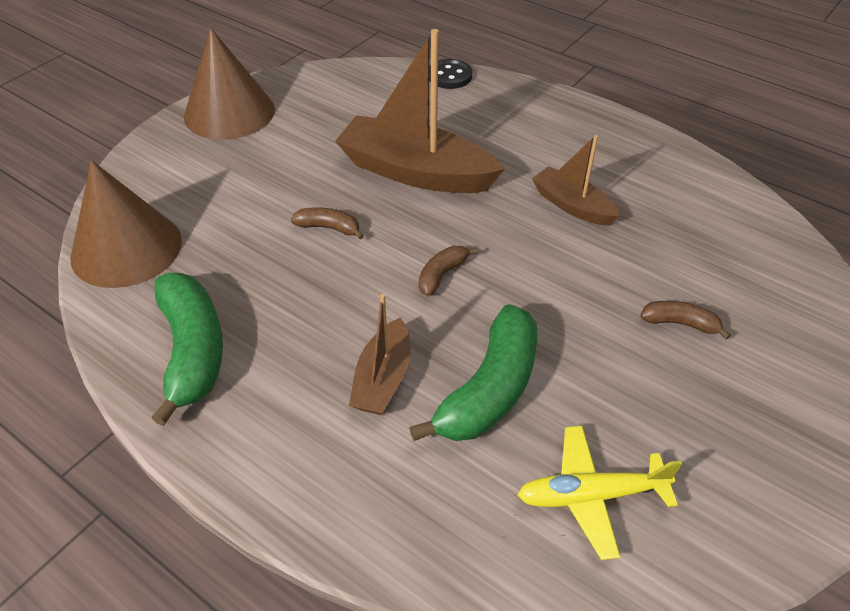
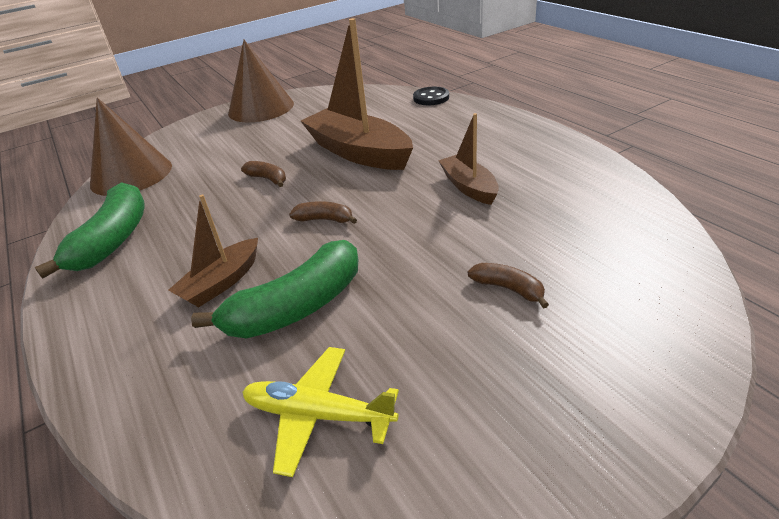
camera: 25 degrees right, 10 degrees down
brown banana [419,246,479,296] -> brown banana turned 45 degrees clockwise [289,201,357,224]

